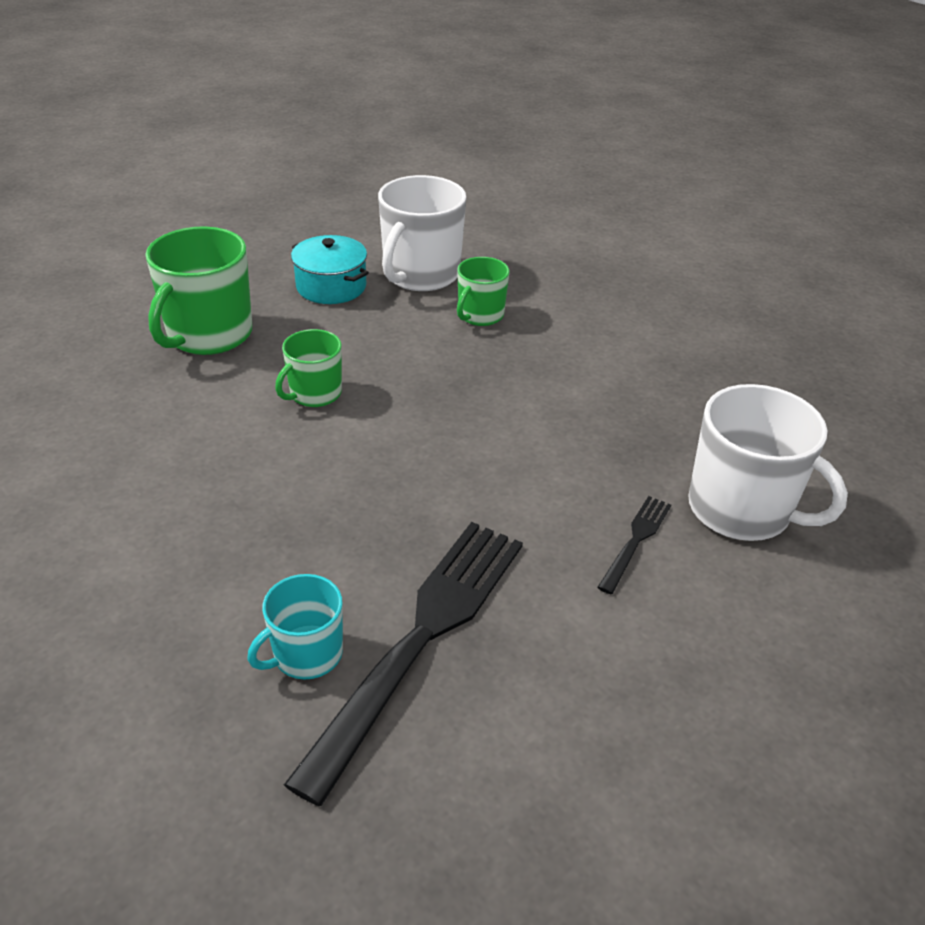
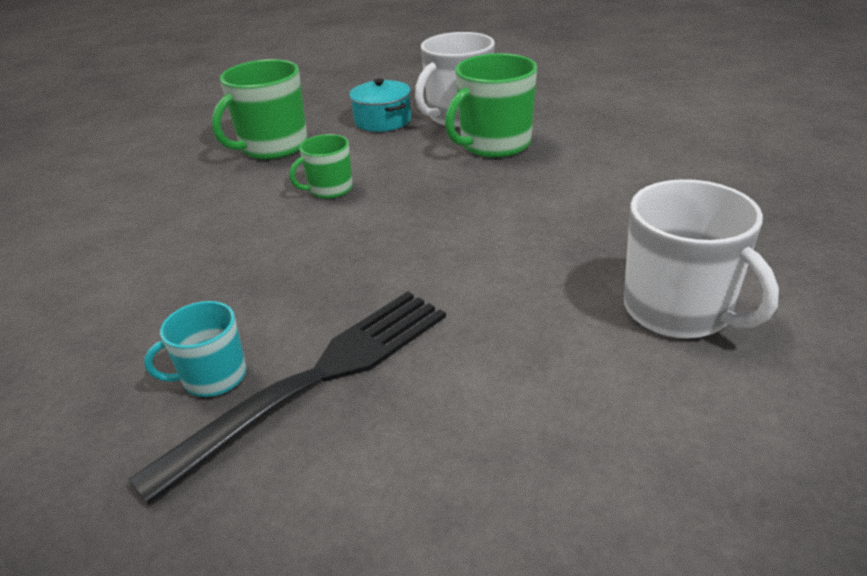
camera: 20 degrees right, 5 degrees down
green mug [457,257,509,326] -> green mug [445,53,537,158], size x1.75
black fork [597,496,671,594] -> none

